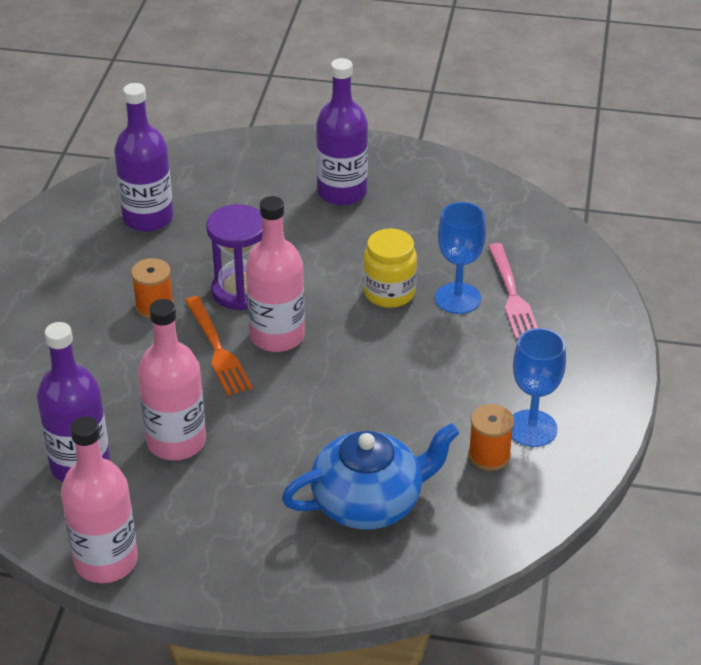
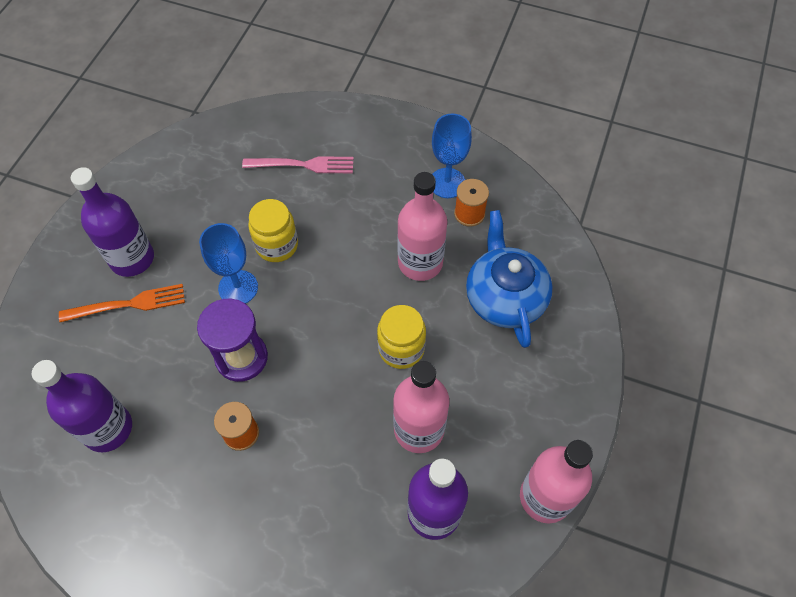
camera: 80 degrees left, 20 degrees up
orange fork [185,296,253,396] -> orange fork moved to [59,284,185,322]
pink bottle [246,196,305,352] -> pink bottle moved to [397,172,447,281]
blue goblet [435,202,486,314] -> blue goblet moved to [199,223,258,304]
none -> yellow jar [377,305,426,369]

